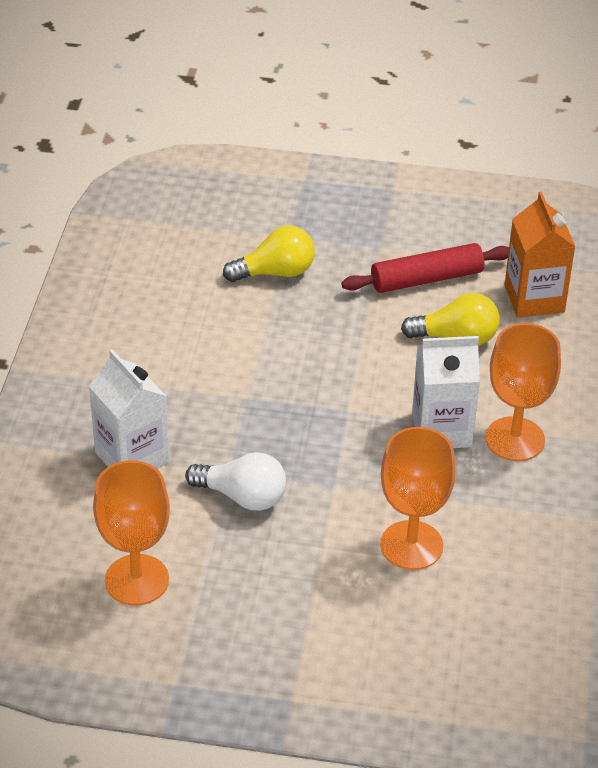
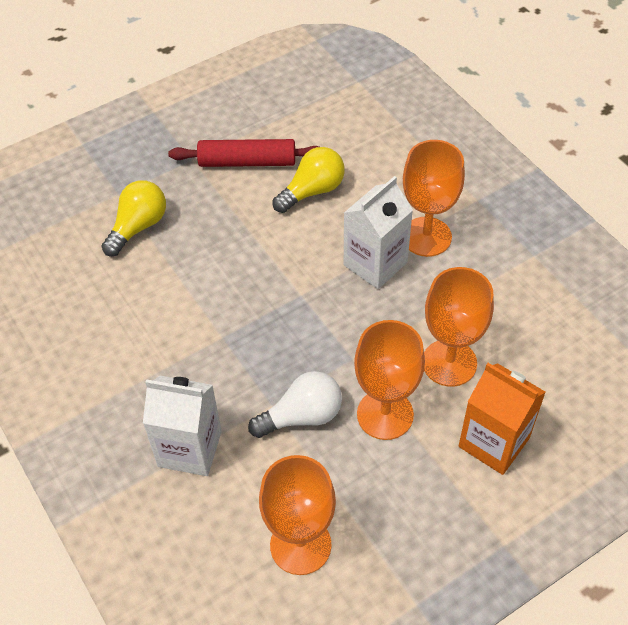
camera: 40 degrees left, 10 degrees up
red rolling pin [341,243,509,293] -> red rolling pin turned 60 degrees clockwise [168,139,319,167]
orange carton [505,192,575,318] -> orange carton moved to [459,363,546,475]
none -> orange goblet [354,320,425,440]

